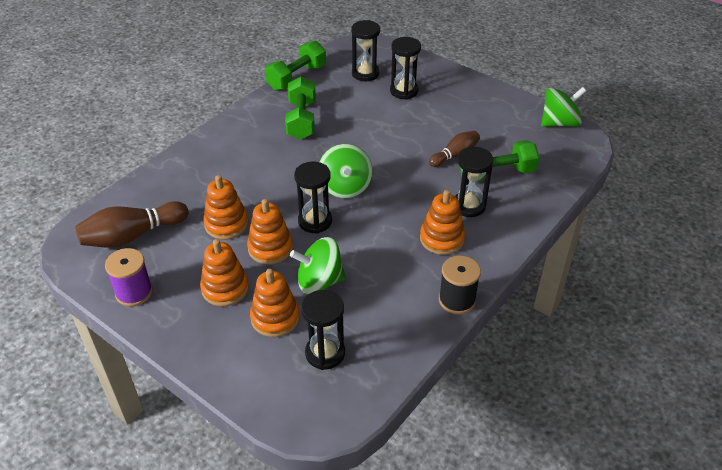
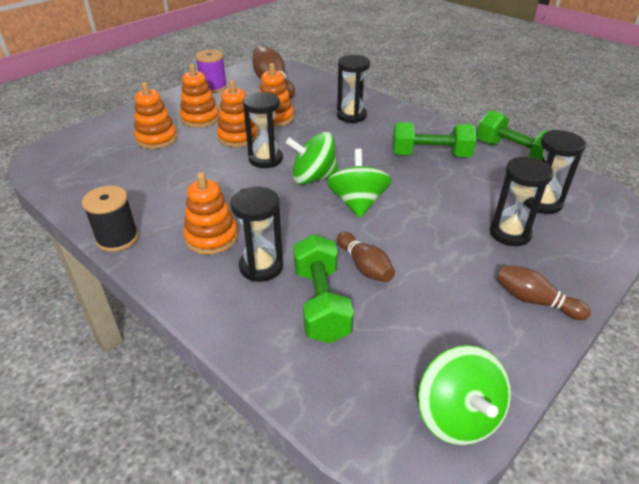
camera: 95 degrees right, 5 degrees down
green spinning top [290,237,346,295] -> green spinning top moved to [327,149,392,218]
black hourglass [301,290,345,370] -> black hourglass moved to [337,55,370,123]
none -> brown bowling pin [496,265,591,320]

